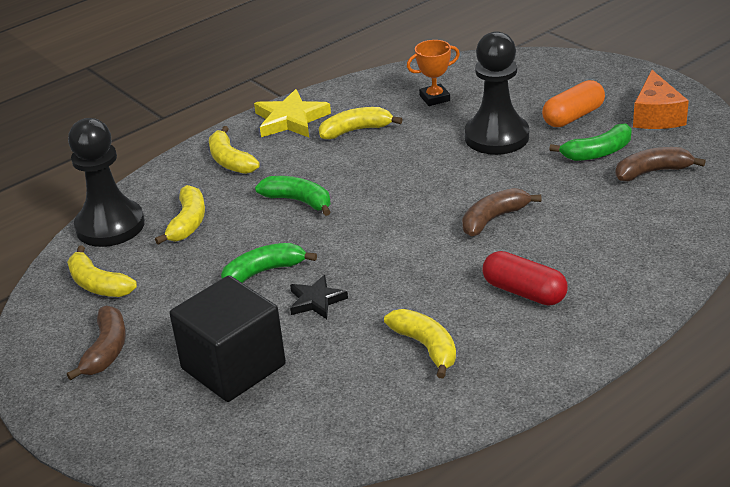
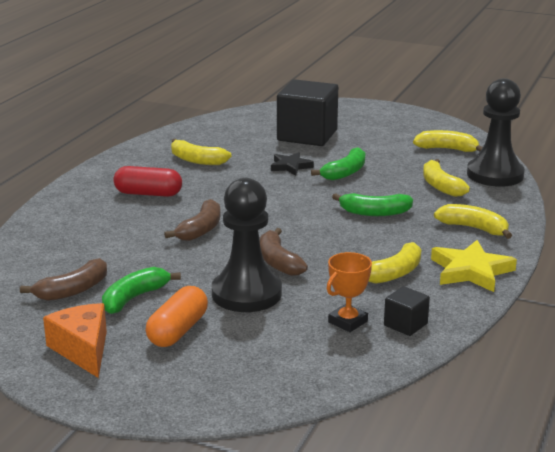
camera: 150 degrees right, 10 degrees down
brown banana [67,306,126,381] -> brown banana moved to [260,228,308,276]
none -> black cube [384,286,430,336]

